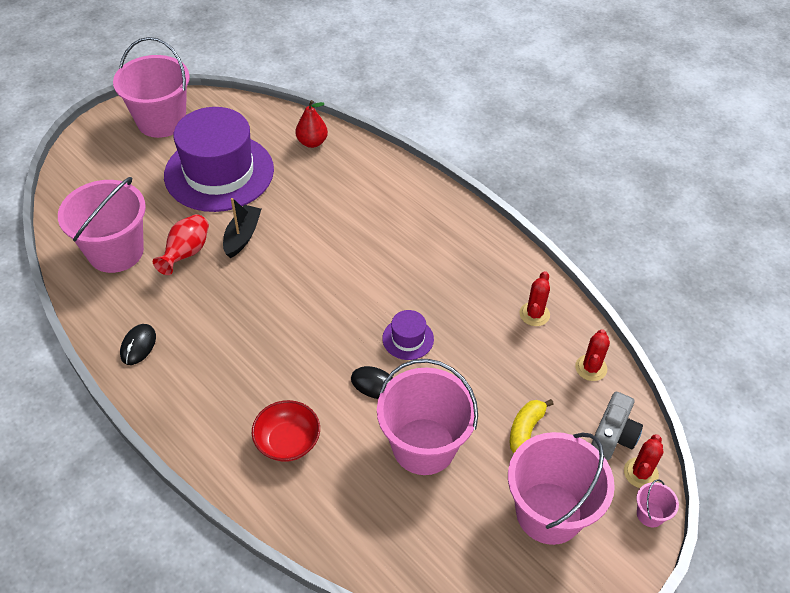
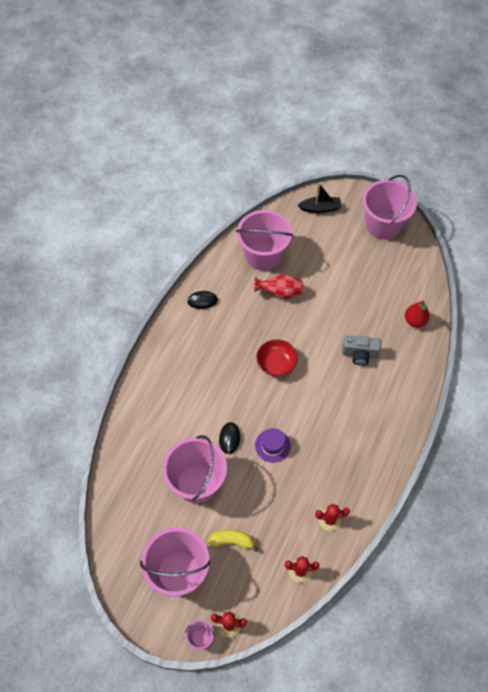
camera: 70 degrees right, 10 degrees up
purple hat [164,107,274,212] -> none
black boat [223,198,261,258] -> black boat moved to [298,183,341,213]
red bowl [252,400,320,462] -> red bowl moved to [257,339,298,376]
grey camera [591,392,643,460] -> grey camera moved to [342,335,381,366]

